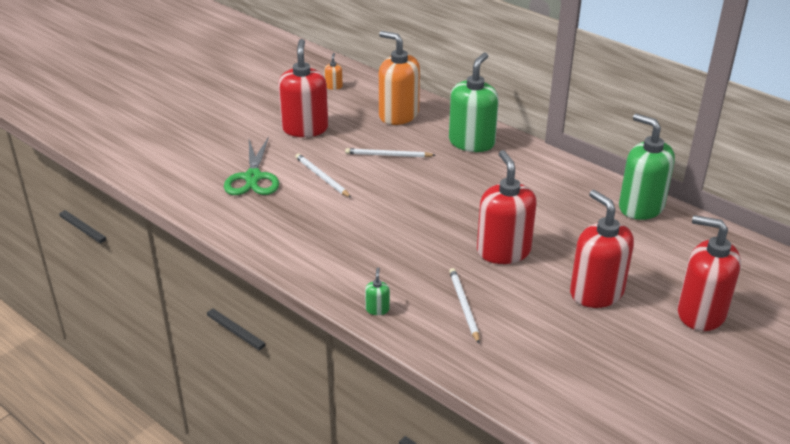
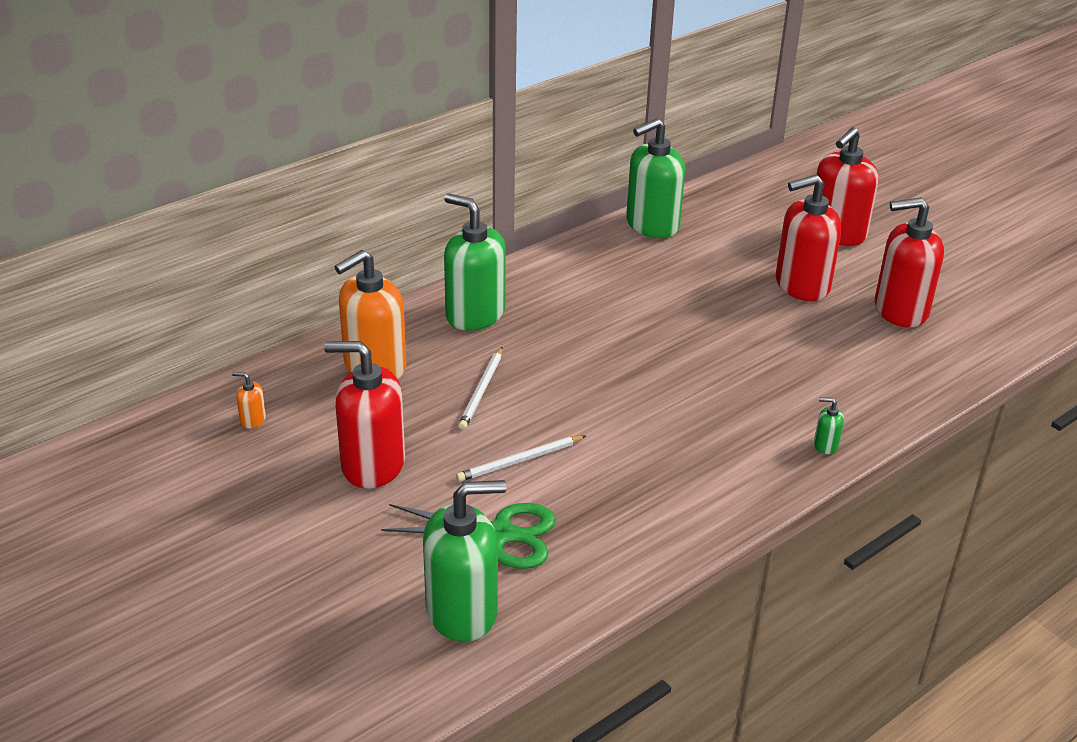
camera: 80 degrees left, 0 degrees up
white pencil [449,268,480,343] -> none
red soap dispenser [477,150,537,264] -> red soap dispenser moved to [875,198,944,328]
none -> green soap dispenser [423,480,506,642]

